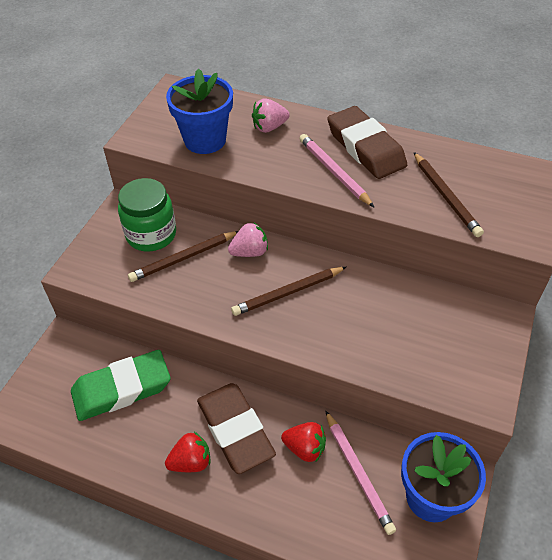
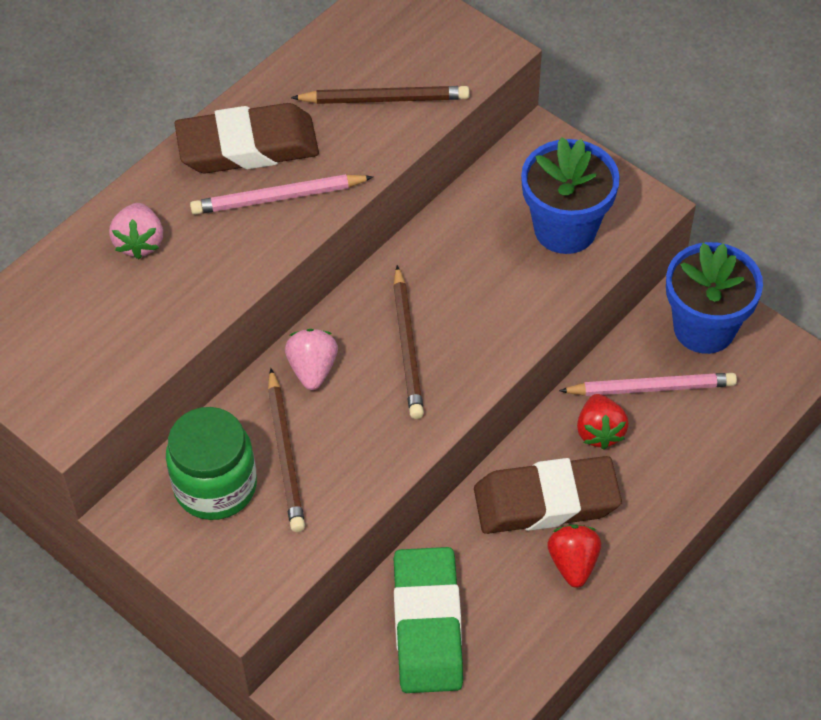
camera: 70 degrees left, 5 degrees up
blue flower pot [166,69,233,154] -> blue flower pot moved to [521,137,620,254]
red strawberry [281,422,326,462] -> red strawberry turned 135 degrees clockwise [577,394,629,450]

